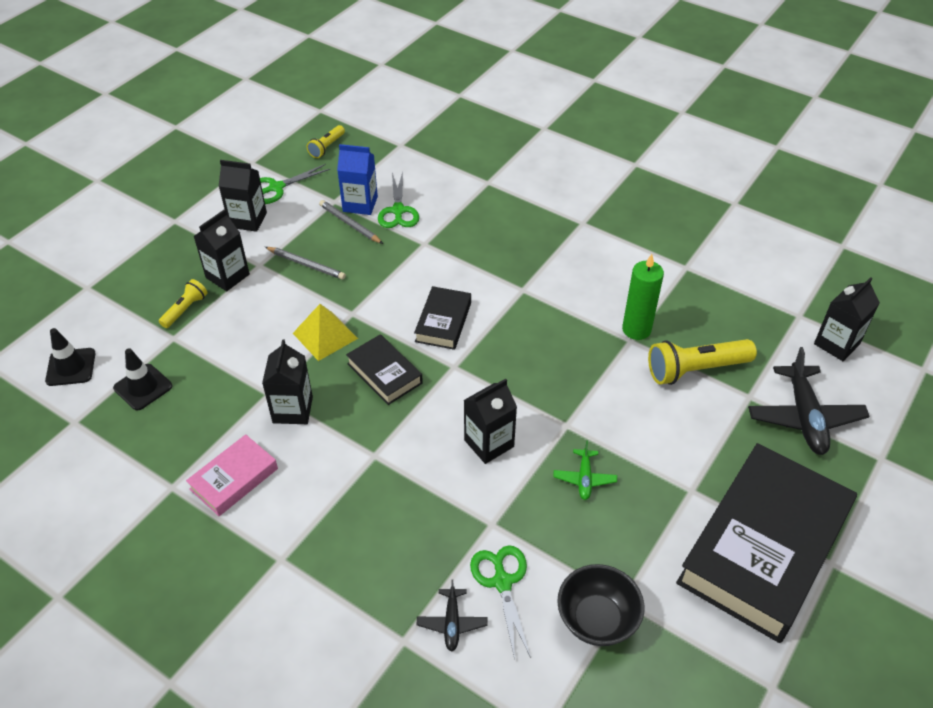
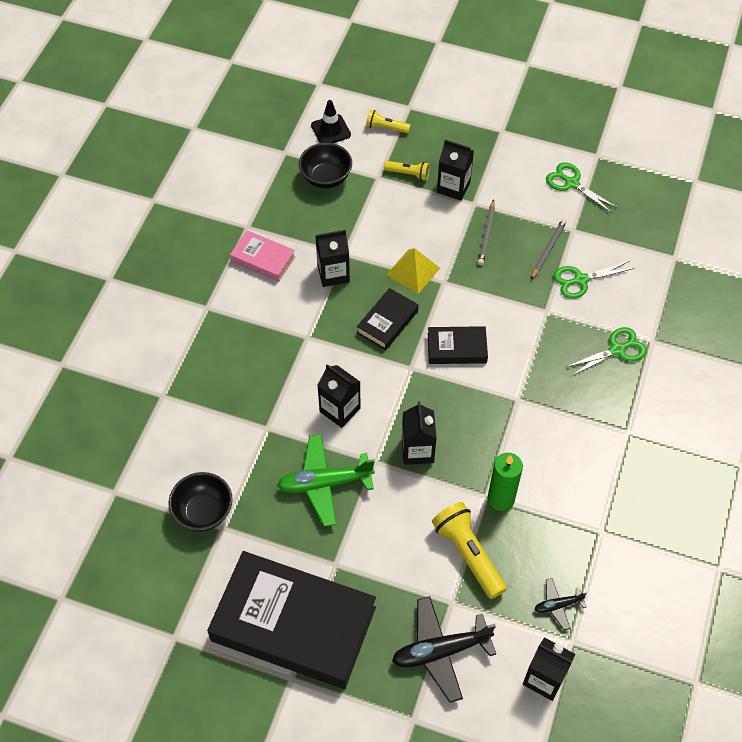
camera: 75 degrees right, 10 degrees up
black traffic cone [113,348,172,411] -> black bowl [299,143,352,188]
black carton [219,160,267,232] -> black carton moved to [402,402,437,465]
yellow flashlight [307,125,345,158] -> yellow flashlight moved to [366,110,411,133]
blue carton [337,144,378,215] -> none
black plane [417,580,488,652] -> black plane moved to [534,578,587,630]
green scissors [470,545,531,659] -> green scissors moved to [566,327,647,376]
green plane [553,440,617,500] -> green plane [277,434,375,526], size x1.94

